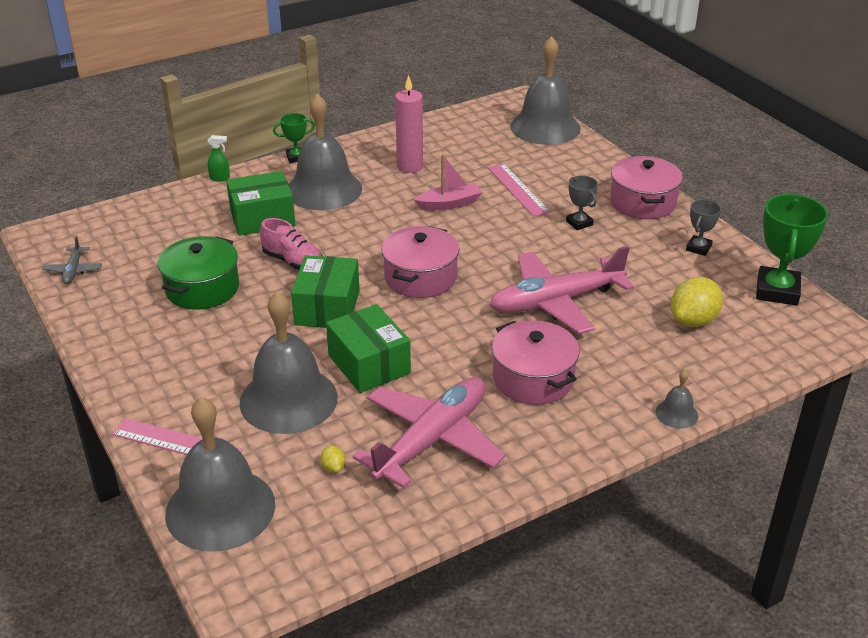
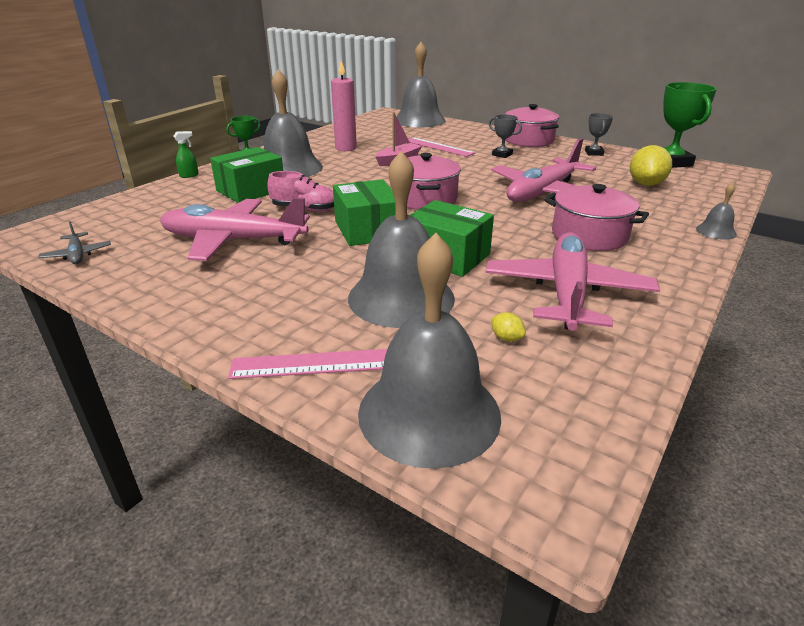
camera: 25 degrees left, 5 degrees down
green pot [158,236,239,310] -> pink plane [160,197,310,261]

